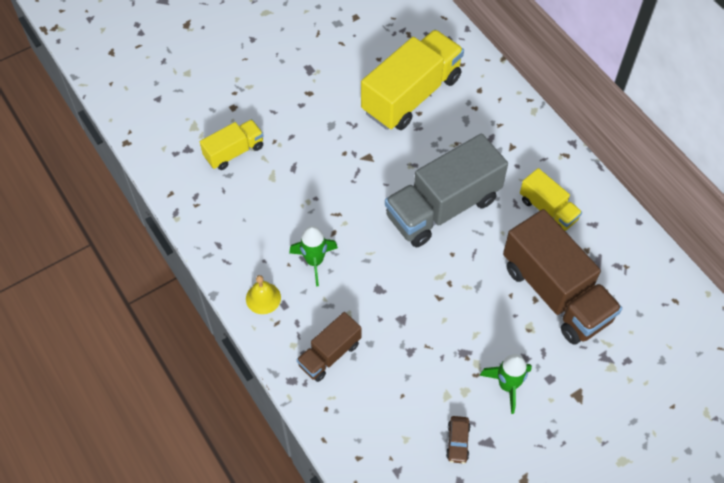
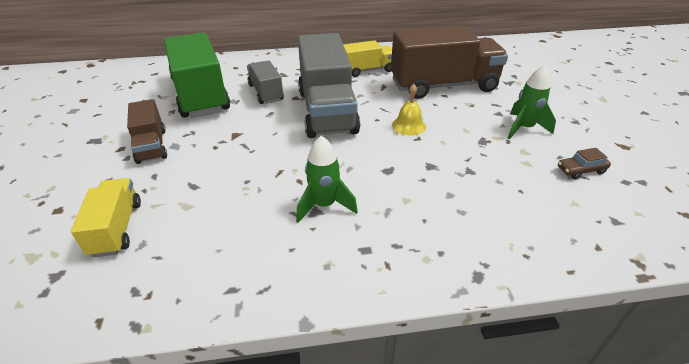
camera: 65 degrees left, 20 degrees down
yellow bell [246,275,281,314] -> yellow bell moved to [392,84,426,136]
brown truck [297,312,362,382] -> brown truck moved to [127,99,167,164]
yellow truck [361,30,464,130] -> green truck [164,32,230,118]
brown car [446,416,471,464] -> brown car turned 135 degrees clockwise [558,148,611,179]
none -> grey truck [247,61,284,104]

